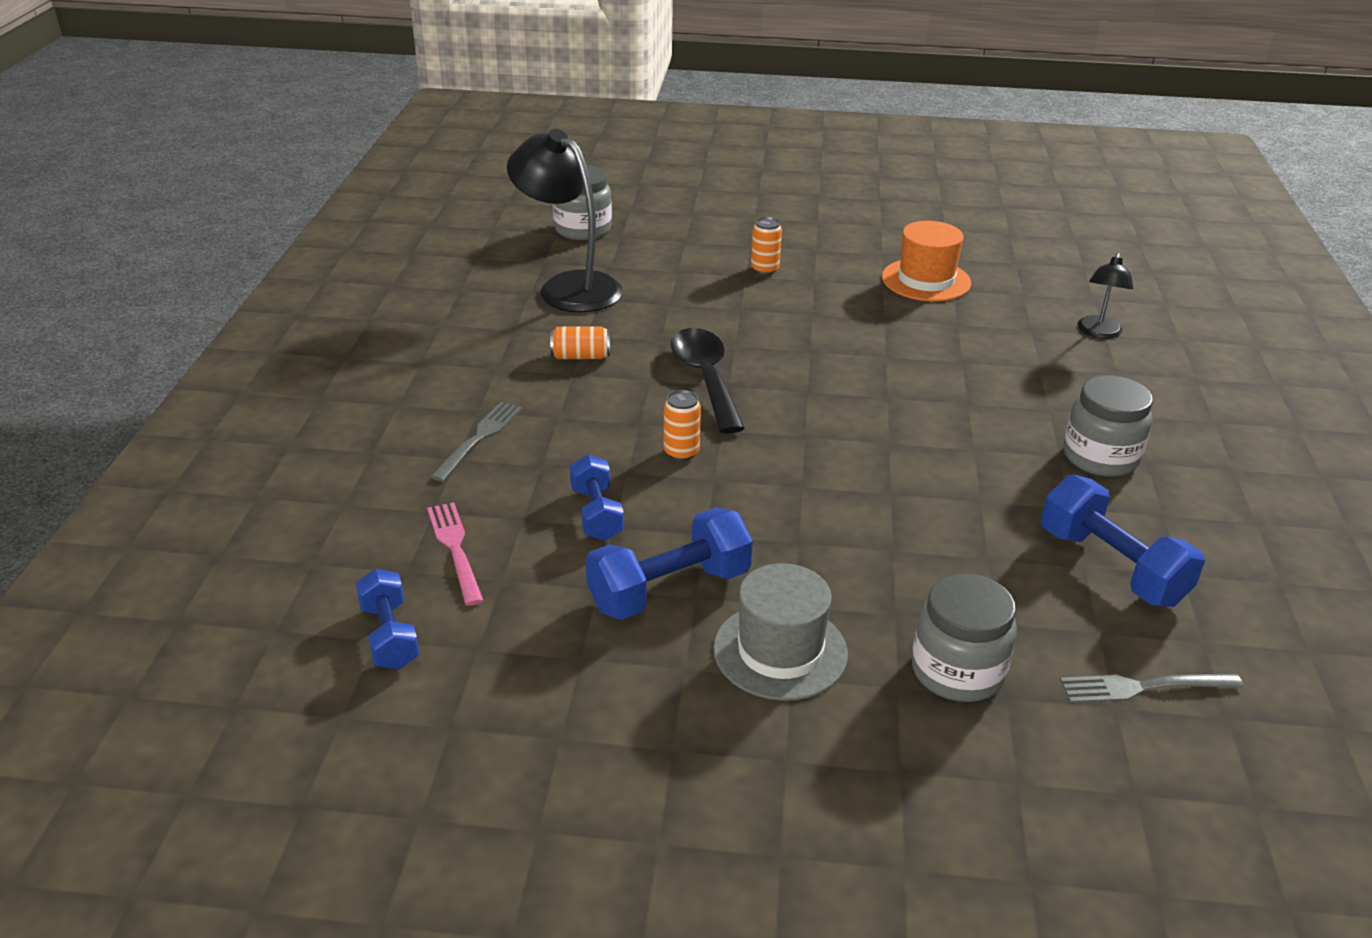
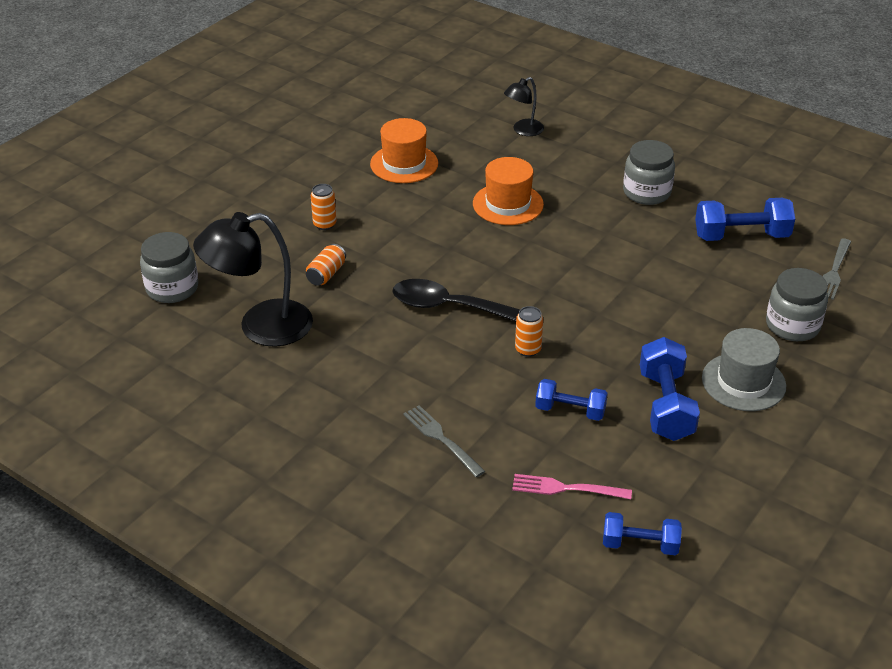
camera: 60 degrees left, 5 degrees up
orange can [550,326,610,359] -> orange can moved to [306,244,346,285]
black lamp [1077,253,1133,339] -> black lamp turned 90 degrees clockwise [504,77,544,136]
none -> orange hat [473,157,544,225]

